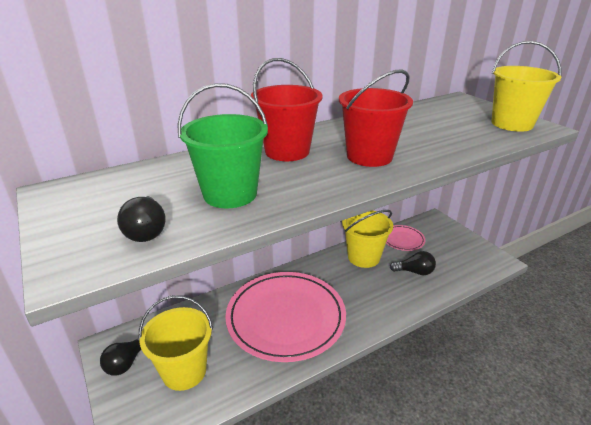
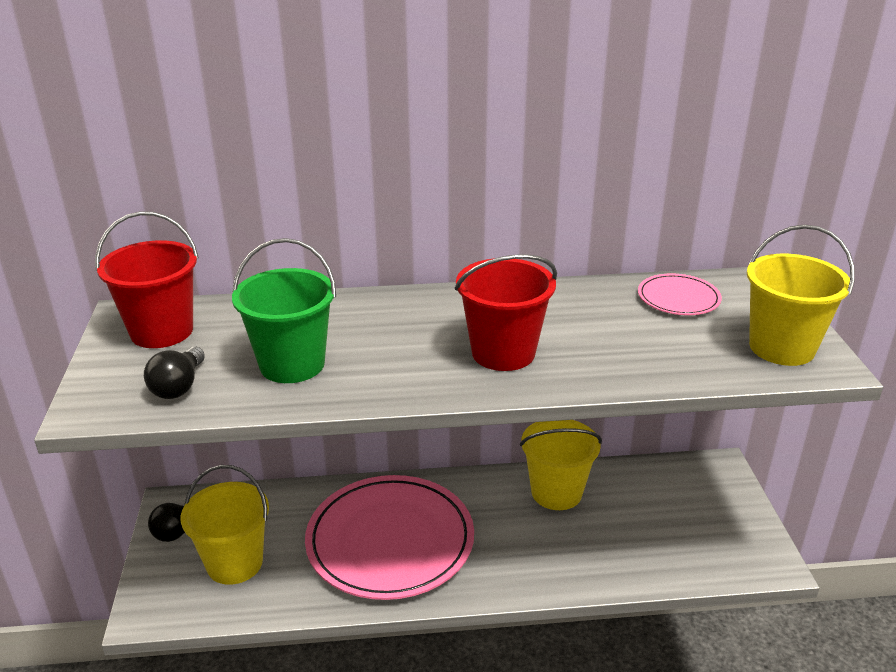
camera: 25 degrees right, 0 degrees up
red bucket [251,58,323,161] -> red bucket moved to [95,211,199,348]
pink plate [386,225,425,251] -> pink plate moved to [638,273,722,315]
black light bulb [390,251,436,275] -> none

